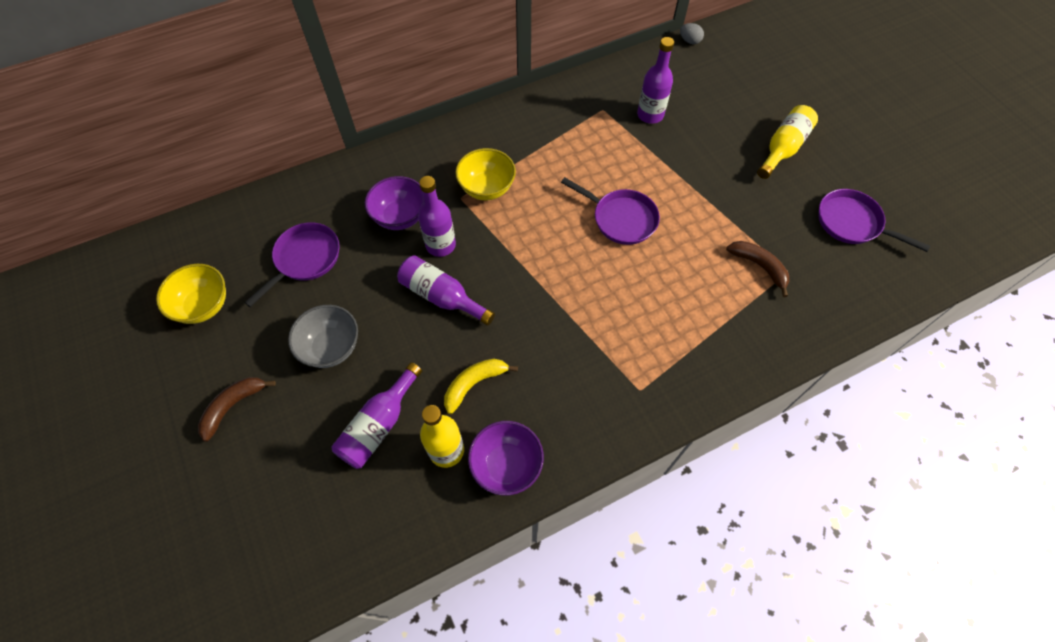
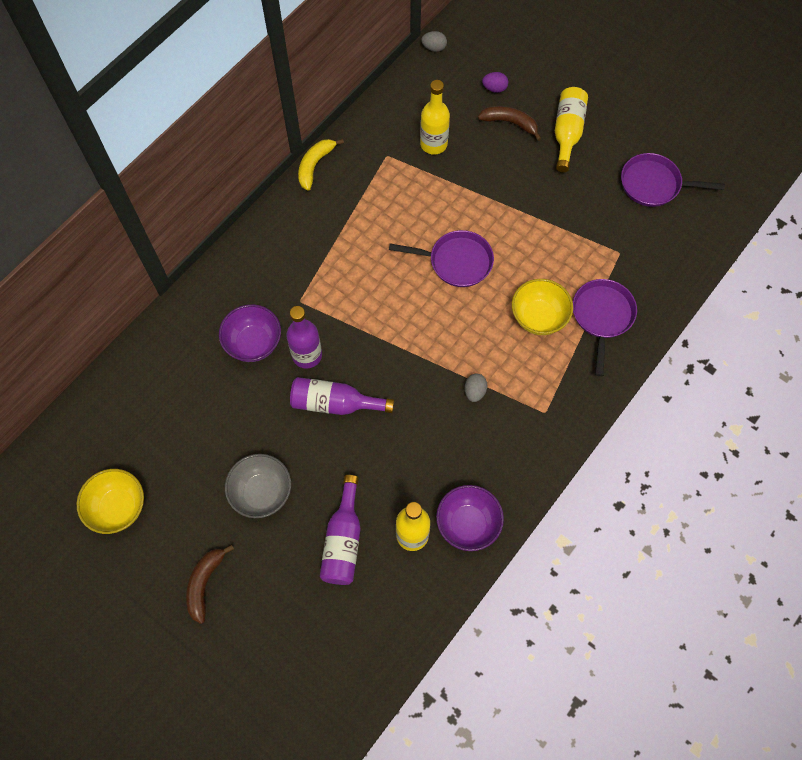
camera: 25 degrees left, 5 degrees up
purple pan [244,222,339,307] -> purple pan moved to [573,279,637,376]
yellow banana [444,359,518,414] -> yellow banana moved to [298,139,344,191]
yellow bowl [455,148,516,200] -> yellow bowl moved to [512,279,573,335]
purple bottle [637,37,674,124] -> yellow bottle [420,80,450,154]
brown banana [726,241,789,297] -> brown banana moved to [478,106,541,141]
none -> grey egg [465,374,487,402]
none -> purple egg [482,72,508,93]

